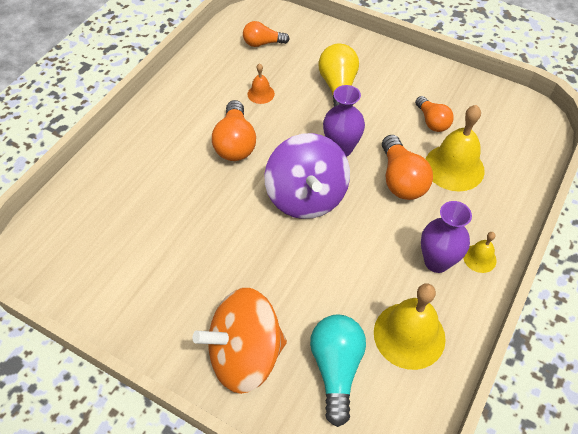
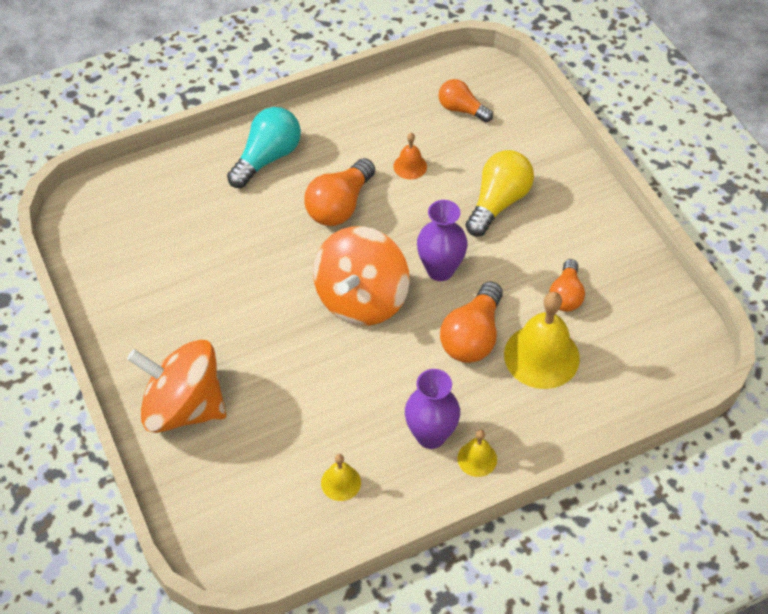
camera: 35 degrees right, 0 degrees up
purple spinning top [264,133,350,219] -> orange spinning top [313,226,410,326]
turquoise light bulb [310,315,366,427] -> turquoise light bulb moved to [227,107,301,188]
yellow bell [374,283,446,370] -> yellow bell [321,454,361,501], size x0.50

